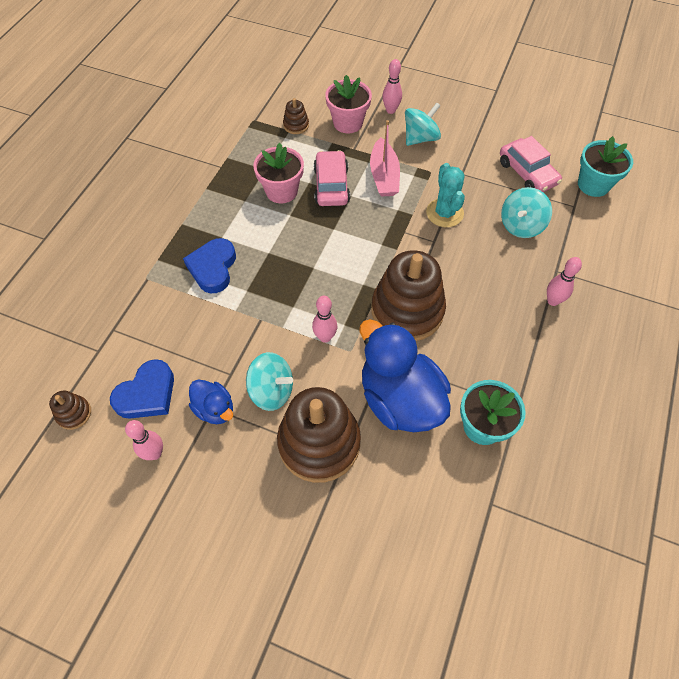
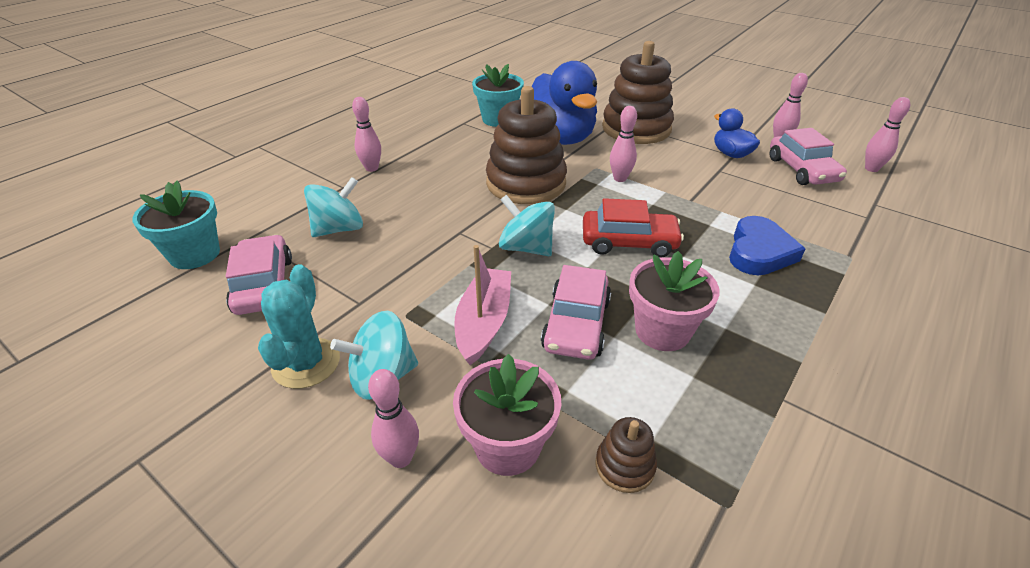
camera: 165 degrees left, 20 degrees down
brown stacking toy [49,391,91,430] -> pink bowling pin [865,97,910,172]
blue heart [110,359,174,419] -> pink car [770,128,847,185]
turquoise spinning top [246,352,293,411] -> turquoise spinning top moved to [499,195,555,256]
turquoise cactus [426,163,465,227] -> turquoise cactus moved to [258,264,340,389]
none -> red car [583,198,684,258]

